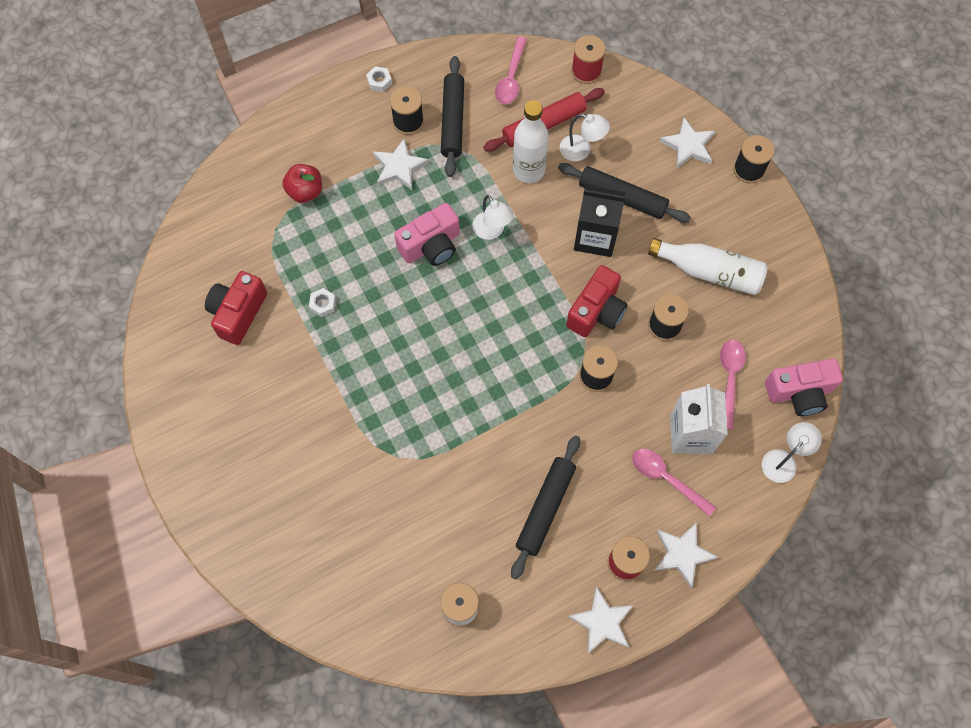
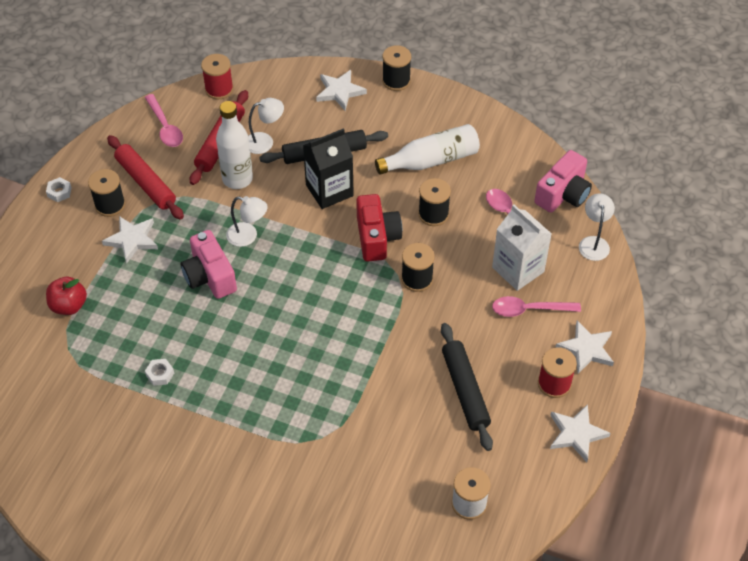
camera: 40 degrees left, 15 degrees down
red camera [205,271,267,345] -> none
pink camera [394,203,460,266] -> pink camera turned 135 degrees clockwise [181,230,237,299]
black rolling pin [441,56,464,177] -> red rolling pin [107,135,184,220]

